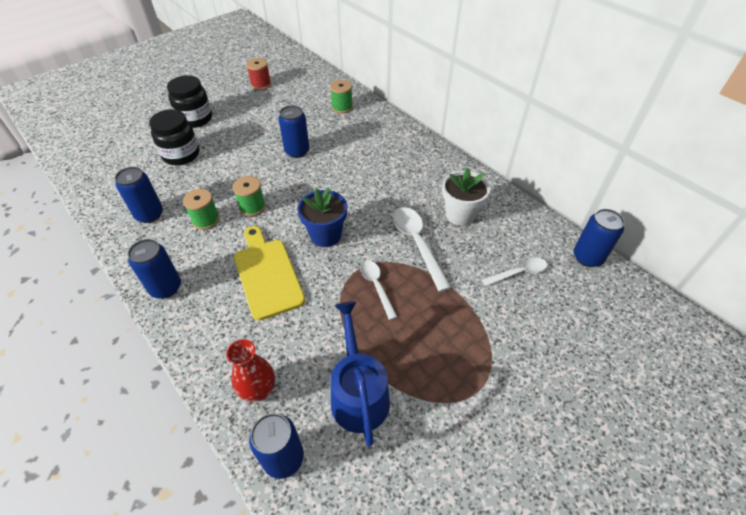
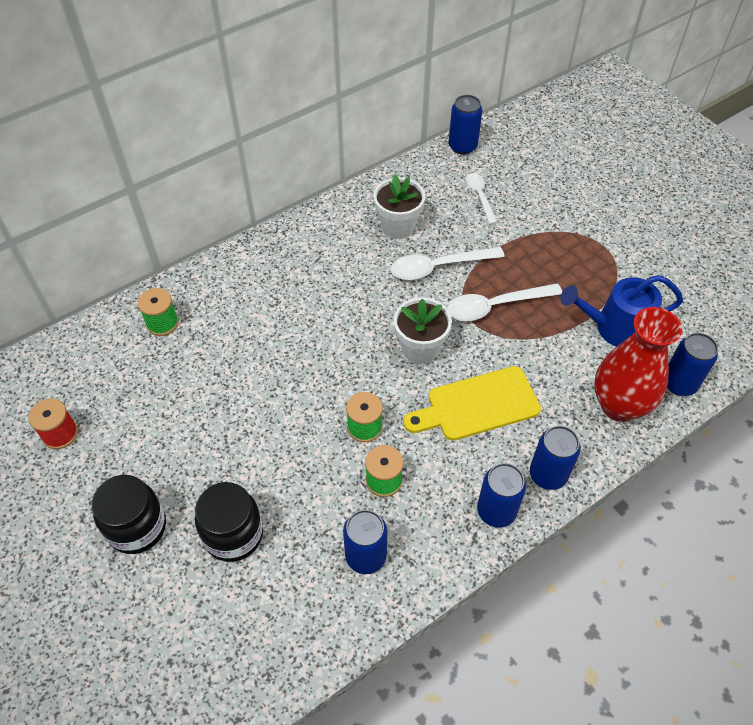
camera: 85 degrees left, 5 degrees up
red vase [226,339,275,402] -> red vase [594,307,682,422], size x1.69
blue can [278,105,309,158] -> blue can moved to [530,426,581,490]
blue flower pot [297,187,347,247] -> white flower pot [394,297,452,364]
white spoon [360,260,397,320] -> white spoon [447,283,562,321], size x1.60

